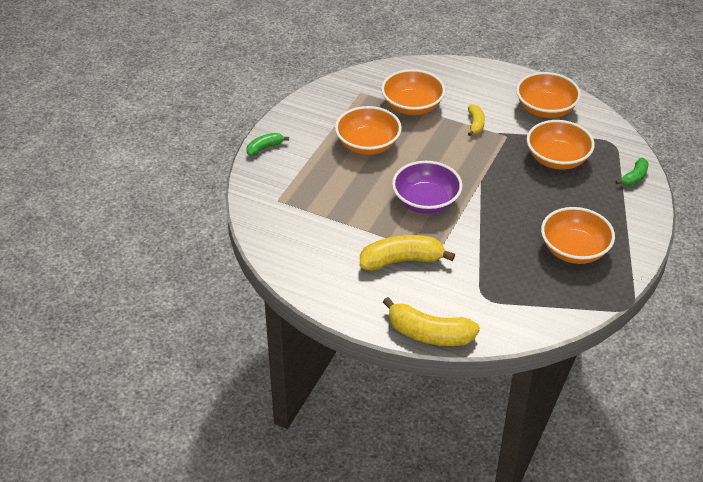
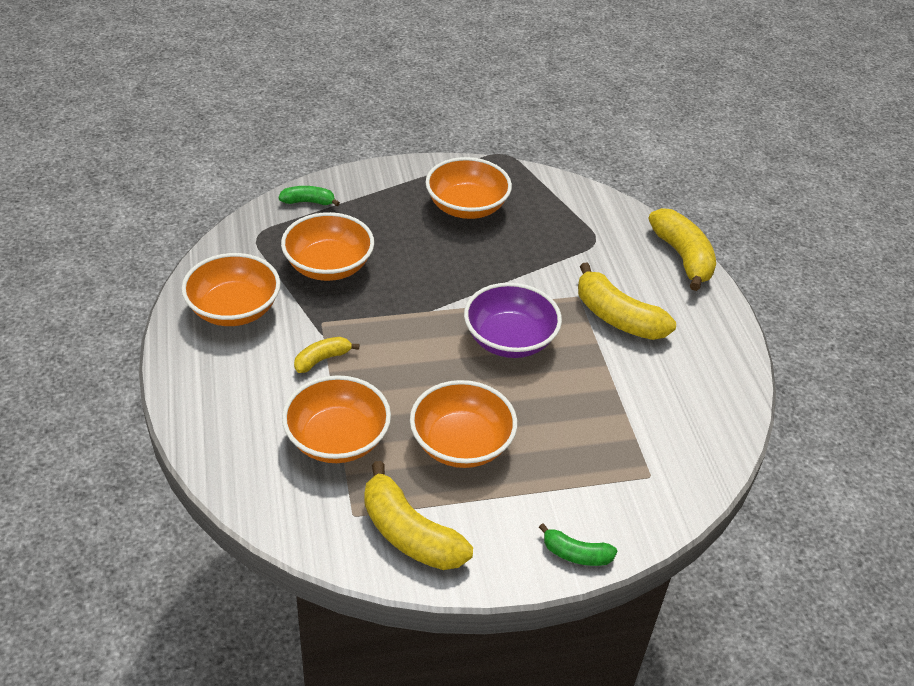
camera: 130 degrees left, 0 degrees up
none -> yellow banana [364,461,473,570]

